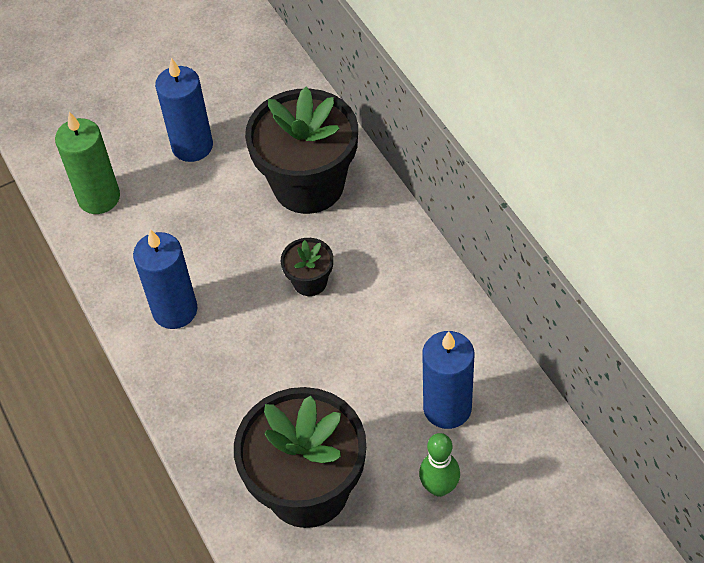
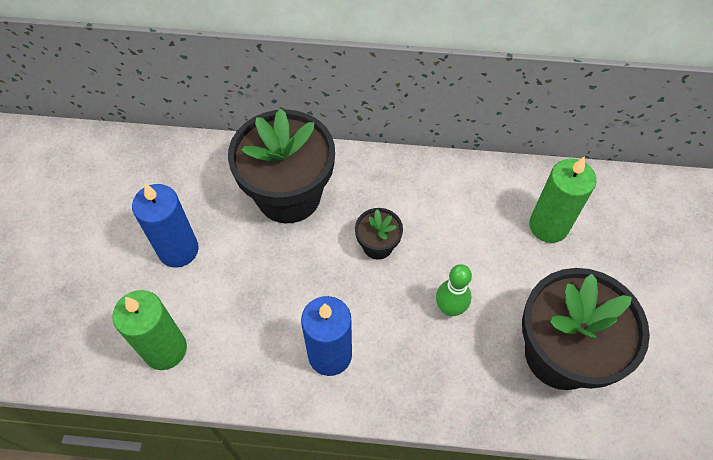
camera: 60 degrees left, 5 degrees up
green bowling pin [419,433,460,497] -> green bowling pin moved to [436,264,472,316]
blue candle [423,331,474,429] -> green candle [529,156,596,243]

